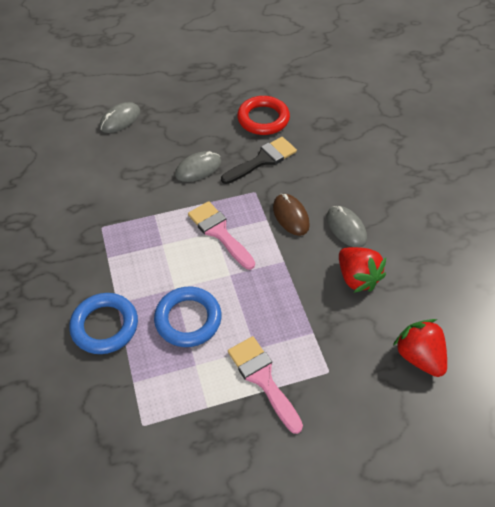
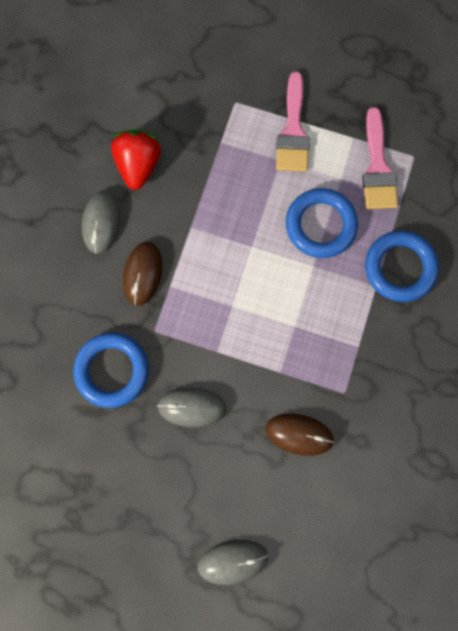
camera: 145 degrees left, 25 degrees up
pink brush [188,201,255,270] -> pink brush moved to [362,107,398,209]
black brush [221,137,297,184] -> blue ring [73,333,149,408]
red ring [237,96,290,135] -> none
red strawberry [393,319,447,377] -> none
none -> brown mouse [266,414,334,456]

